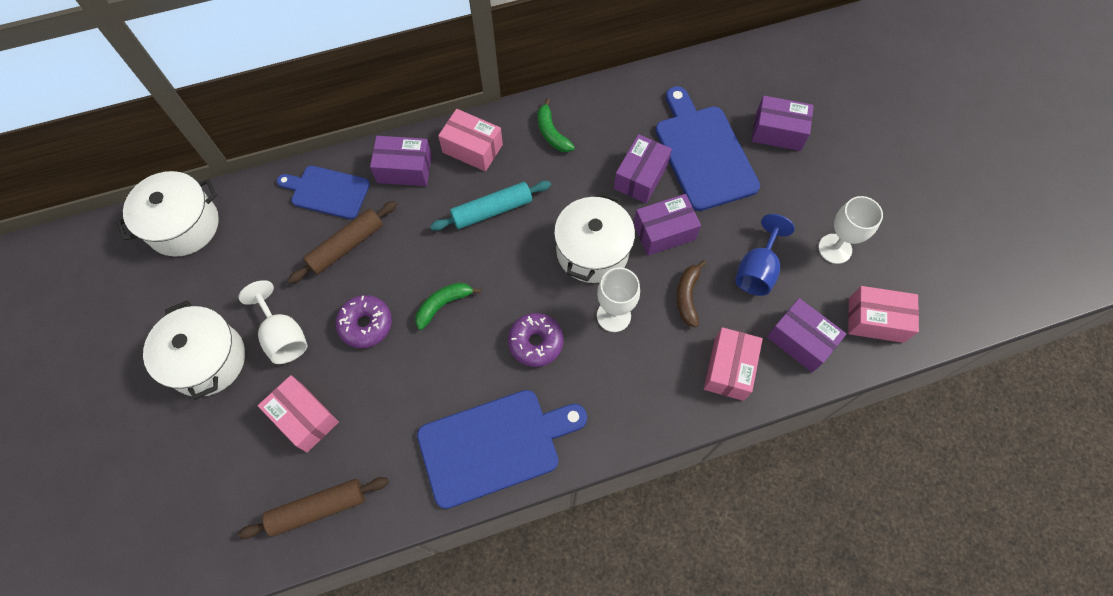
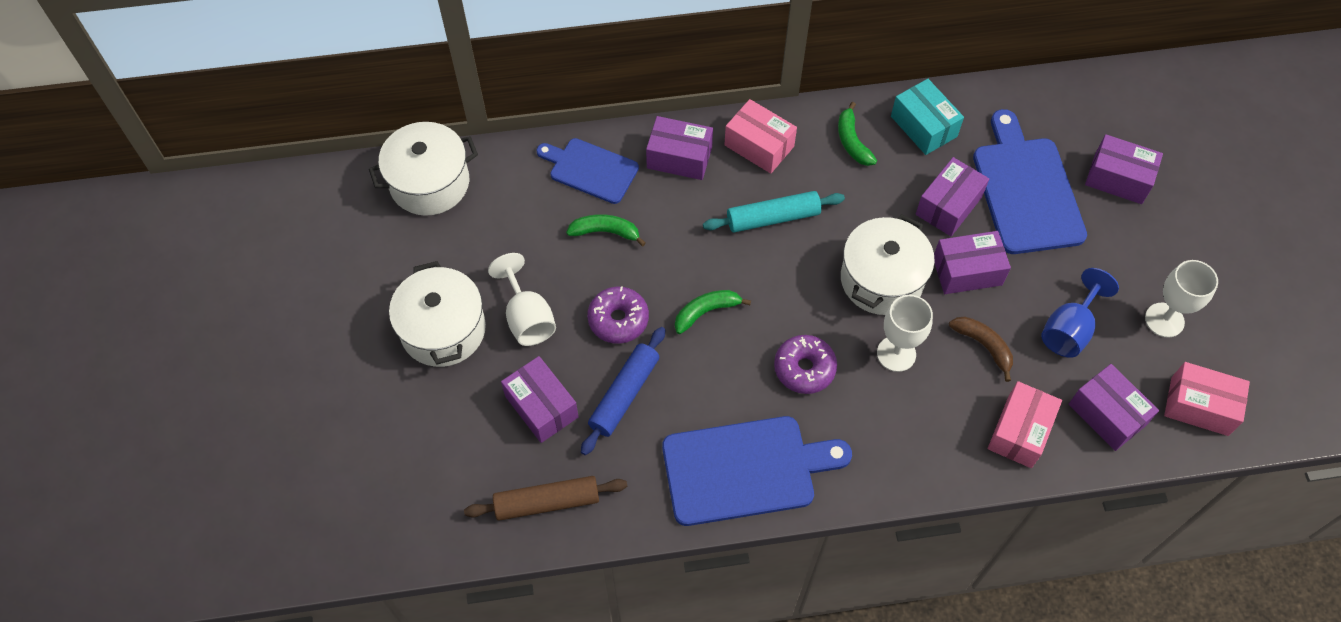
camera: 10 degrees right, 5 degrees down
pink box [258,375,339,453] -> purple box [501,356,579,443]
brown rolling pin [288,201,397,284] -> green banana [566,214,646,246]
brown banana [676,260,707,328] -> brown banana turned 120 degrees clockwise [949,317,1013,382]
none -> blue rolling pin [581,327,666,455]
none -> turquoise box [891,79,964,155]

